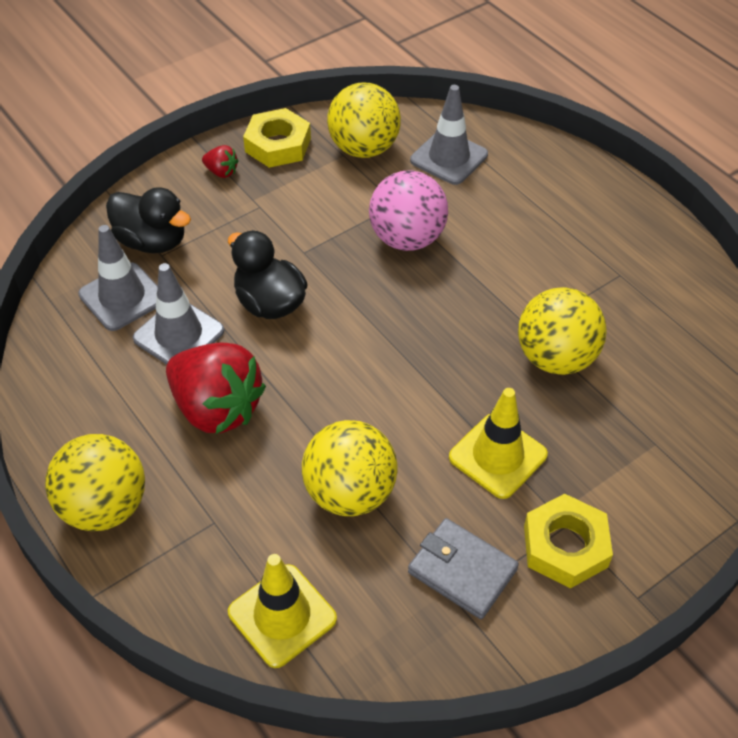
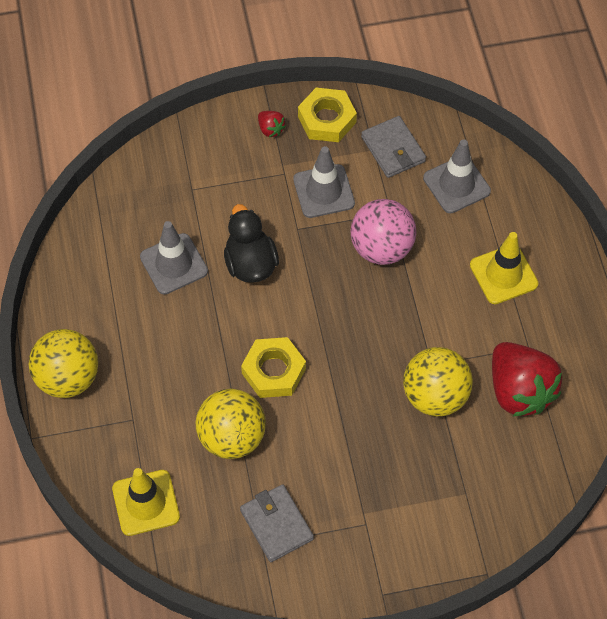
camera: 25 degrees right, 10 degrees up
grey traffic cone [78,225,158,331] -> grey traffic cone moved to [293,146,355,218]
black duck [106,187,191,253] -> none
red strawberry [166,342,266,434] -> red strawberry moved to [492,342,562,417]
yellow ball [327,83,401,158] -> grey wallet [361,116,426,178]
yellow traffic cone [449,388,548,499] -> yellow traffic cone moved to [470,232,538,304]
yellow nut [524,494,613,589] -> yellow nut moved to [241,337,306,398]

